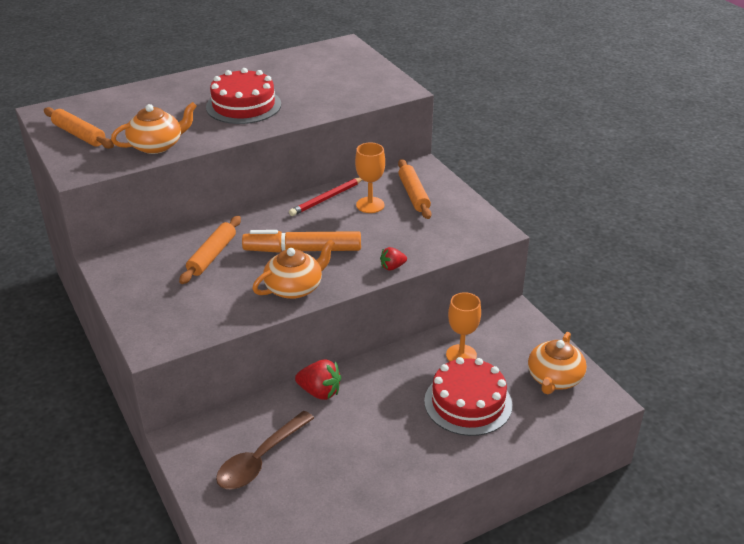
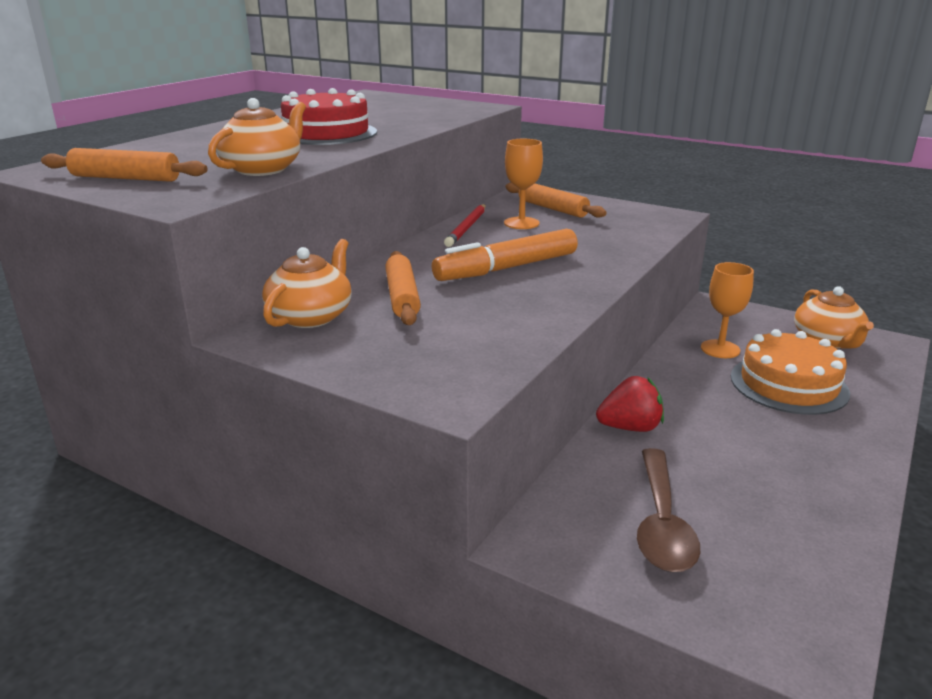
camera: 30 degrees left, 10 degrees down
orange teapot [252,239,335,299] -> orange teapot moved to [262,239,352,328]
red strawberry [380,247,407,271] -> none
red cake [424,357,512,436] -> orange cake [731,329,850,415]

